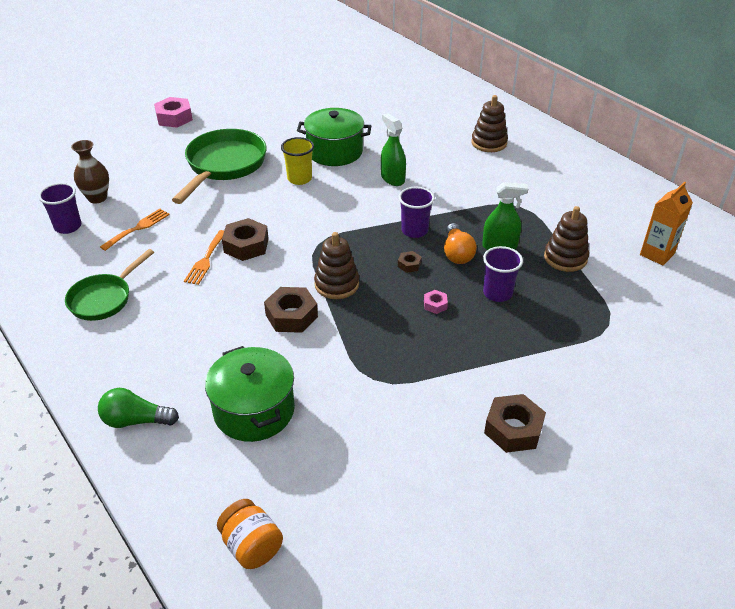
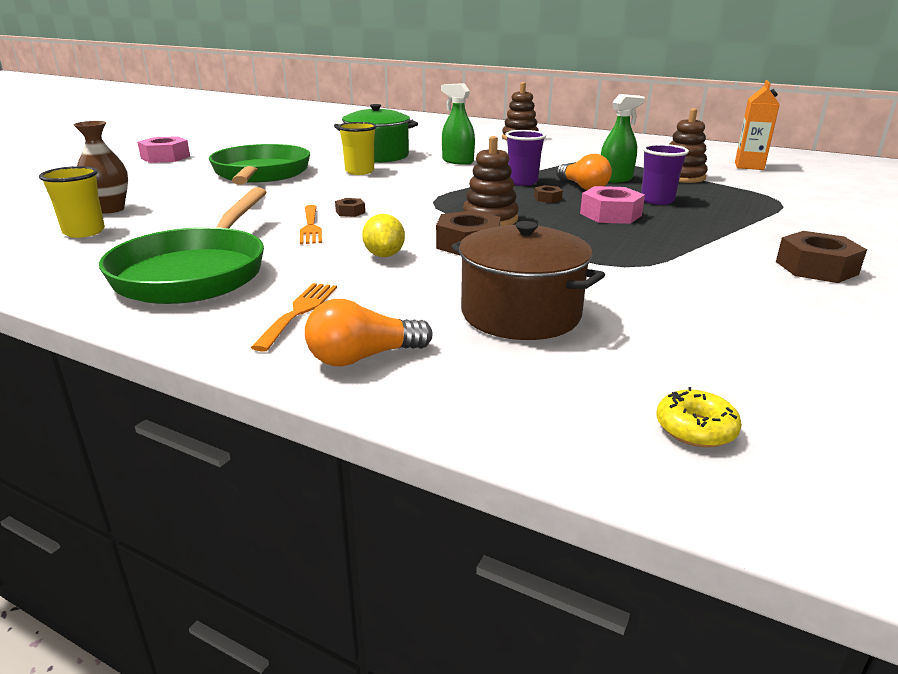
camera: 25 degrees left, 15 degrees down
purple cup [38,183,81,234] -> yellow cup [39,166,105,238]
green pan [65,249,154,321] -> green pan [99,187,266,304], size x1.60
green light bulb [98,388,179,428] -> orange light bulb [305,299,433,366]
orange fork [100,209,170,251] -> orange fork moved to [251,283,337,352]
green pot [205,346,295,442] -> brown pot [451,221,605,340]
orange jar [217,499,283,569] -> yellow donut [657,387,742,448]
brown nut [222,218,269,261] -> brown nut [335,198,365,217], size x0.50
pink nut [424,290,448,314] -> pink nut [580,186,645,224], size x2.00
none -> yellow lemon [362,214,405,257]

